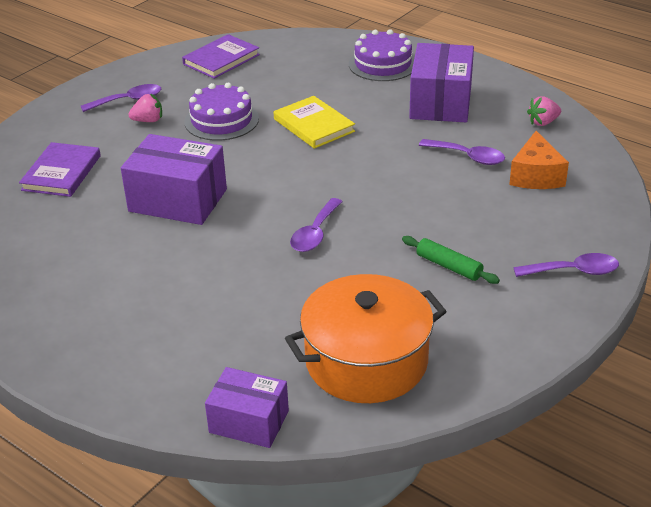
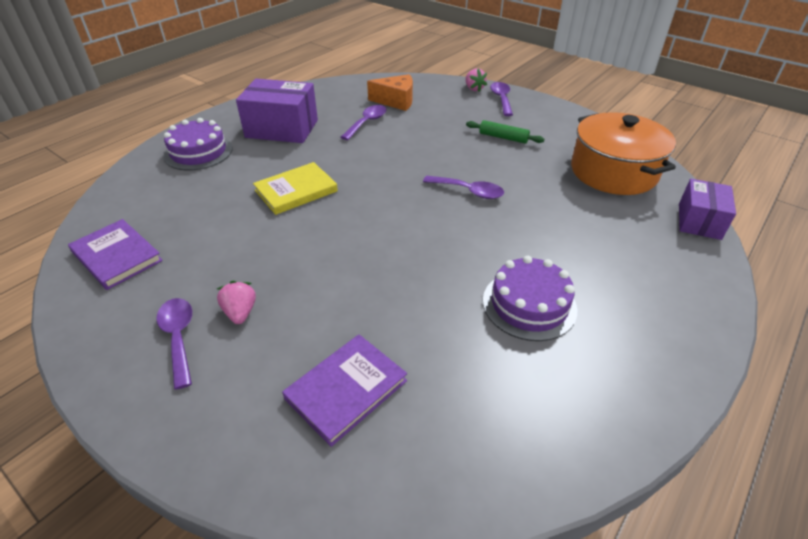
camera: 90 degrees left, 5 degrees up
purple book [19,142,101,197] -> purple book turned 60 degrees counterclockwise [282,334,407,447]
purple box [121,134,227,225] -> none
purple cake [184,83,259,141] -> purple cake moved to [483,256,577,341]
green rolling pin [402,236,500,284] -> green rolling pin turned 75 degrees clockwise [466,120,544,144]
pink strawberry [527,96,561,126] -> pink strawberry moved to [465,68,487,92]

